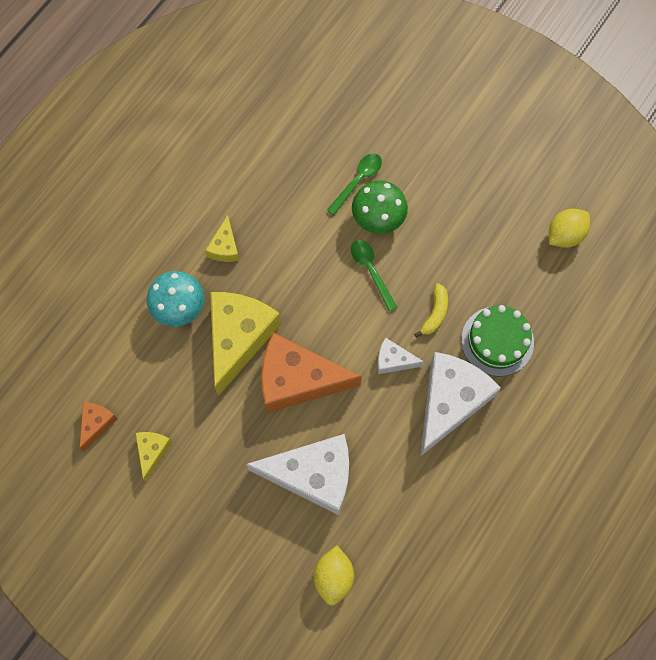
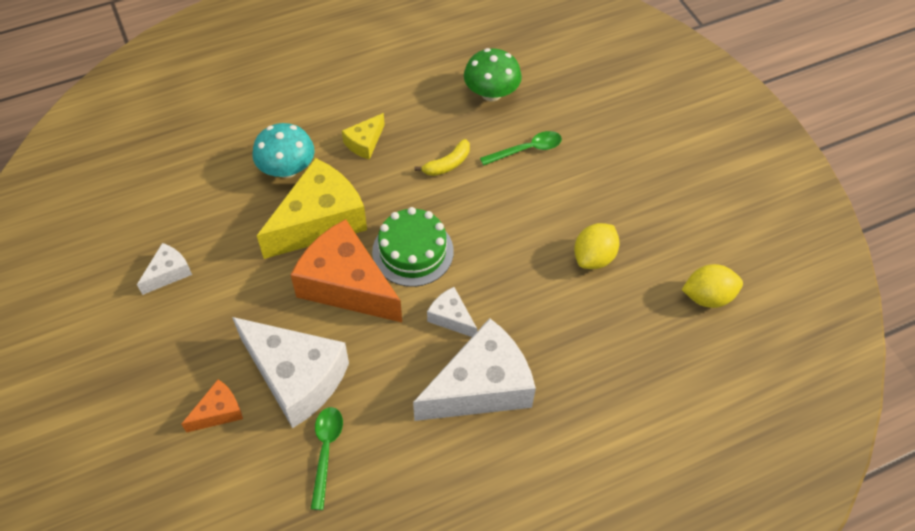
camera: 30 degrees right, 15 degrees down
orange cheese [80,402,118,451] -> orange cheese moved to [181,379,243,433]
yellow cheese [135,432,172,481] -> white cheese [137,243,192,295]
yellow lemon [314,546,354,606] -> yellow lemon moved to [574,223,620,269]
green spoon [351,240,397,311] -> green spoon moved to [311,407,343,510]
green mushroom [352,180,408,234] -> green mushroom moved to [464,48,522,101]
yellow banana [414,283,448,338] -> yellow banana moved to [414,139,470,176]
green cake [461,305,534,377] -> green cake moved to [372,207,454,287]

